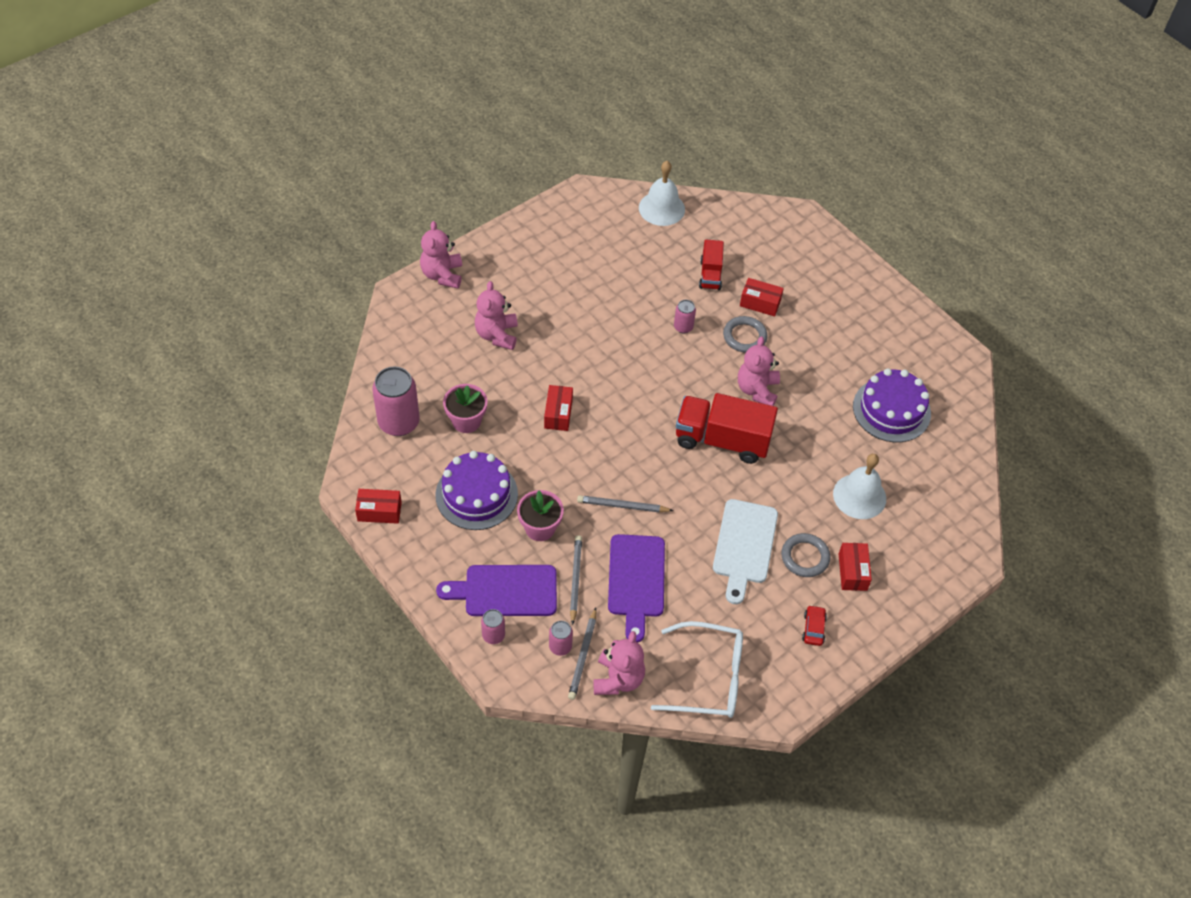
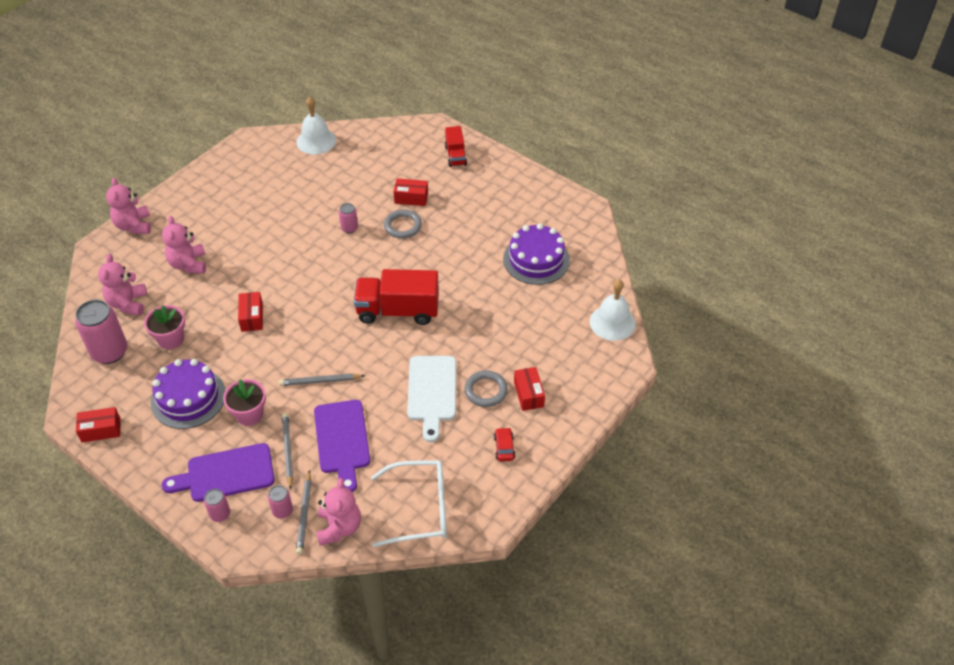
camera: 10 degrees left, 5 degrees down
red truck [699,240,724,290] -> red truck moved to [445,126,467,167]
pink teddy bear [738,336,780,406] -> pink teddy bear moved to [98,254,147,316]
white bell [833,454,886,519] -> white bell moved to [590,279,636,341]

